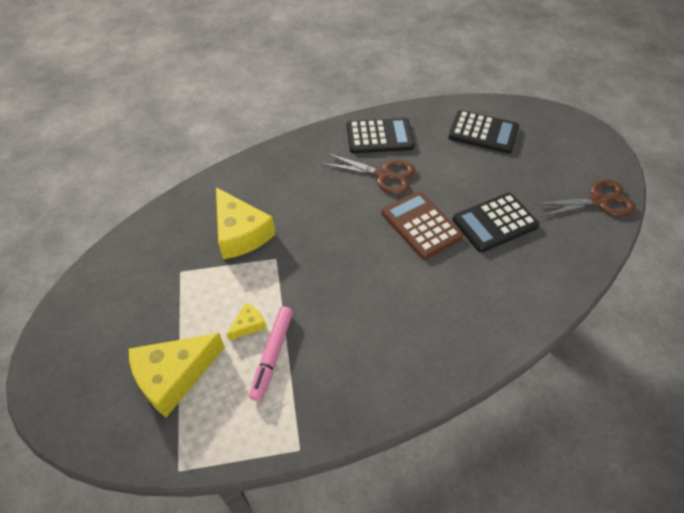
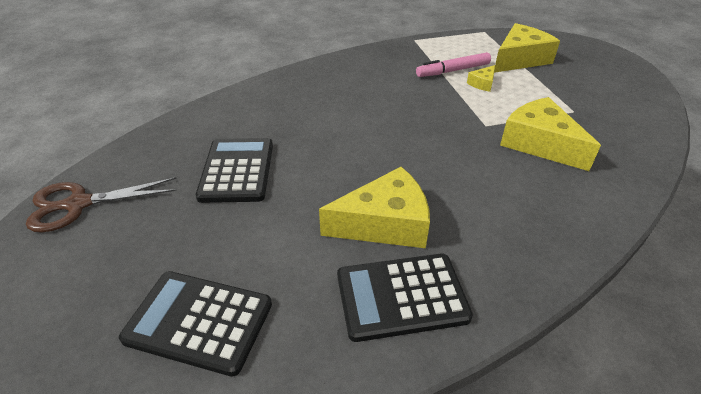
camera: 175 degrees right, 10 degrees down
pink marker [249,306,293,401] -> pink marker turned 120 degrees counterclockwise [416,52,491,77]
brown scissors [320,153,416,194] -> yellow cheese [319,167,430,248]
brown calculator [381,191,463,259] -> none
black calculator [452,193,540,253] -> black calculator turned 60 degrees counterclockwise [196,138,273,203]

